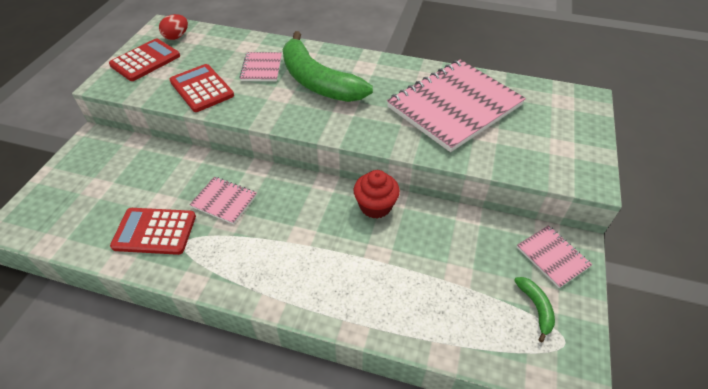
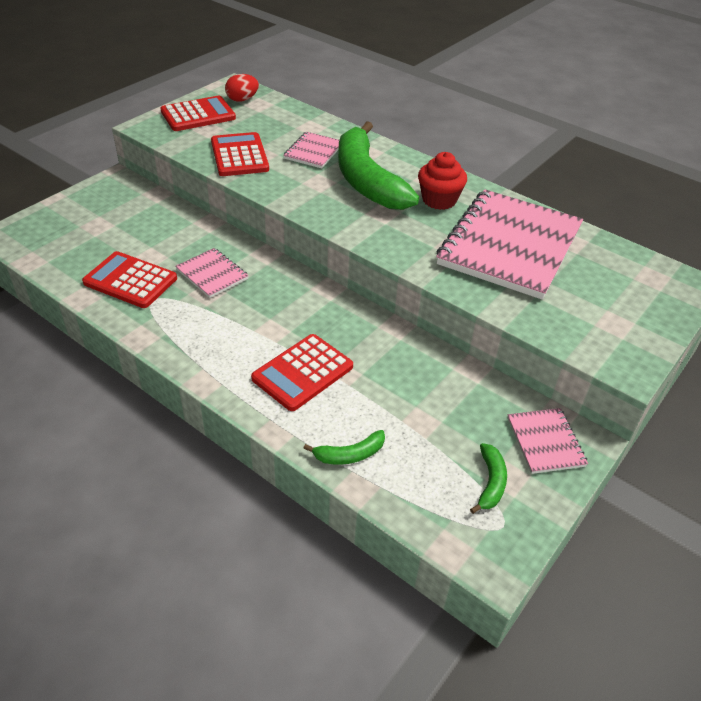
camera: 20 degrees right, 5 degrees down
red cupcake [354,170,400,219] -> red cupcake moved to [418,152,467,210]
pink notebook [387,59,526,152] -> pink notebook turned 45 degrees counterclockwise [436,189,583,300]
none -> red calculator [251,334,353,411]
none -> green banana [303,430,385,465]

